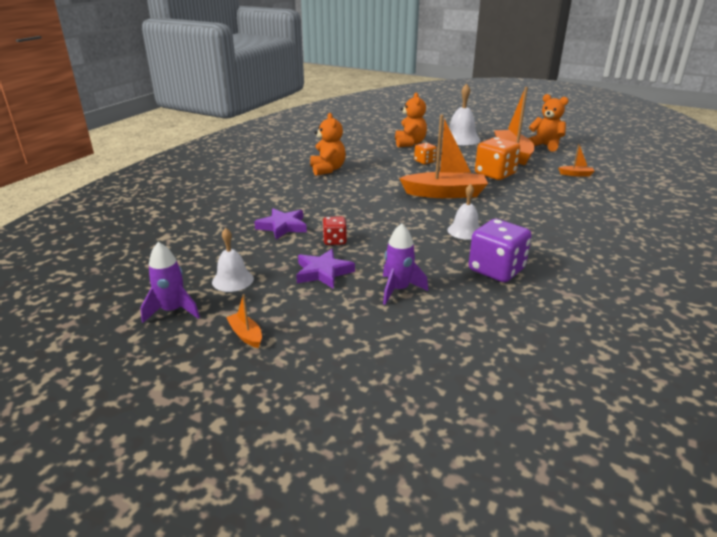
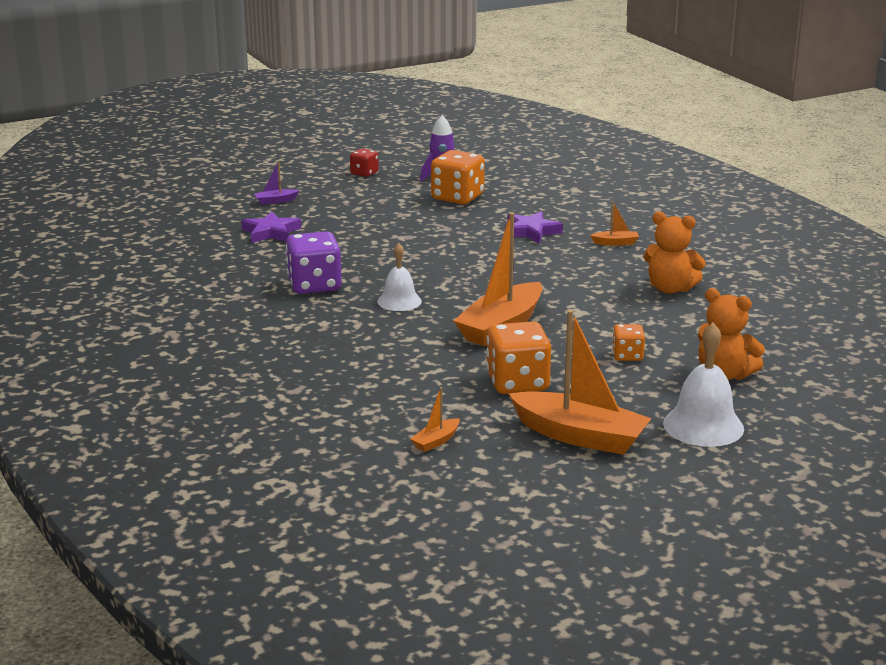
camera: 125 degrees right, 5 degrees down
white bell [212,228,254,292] -> orange dice [431,150,485,205]
orange boat [226,294,262,348] -> orange boat moved to [590,201,639,246]
purple star [296,249,355,289] -> purple star moved to [241,211,301,243]
red dice [323,216,347,245] -> red dice moved to [350,148,379,177]
purple rocket [383,223,428,305] -> none
orange teddy bear [528,94,569,152] -> none
none -> purple boat [254,161,299,205]

